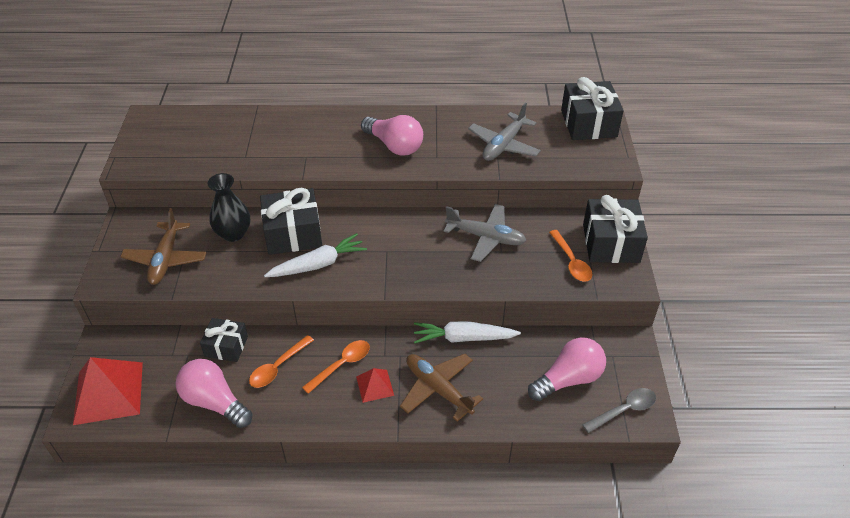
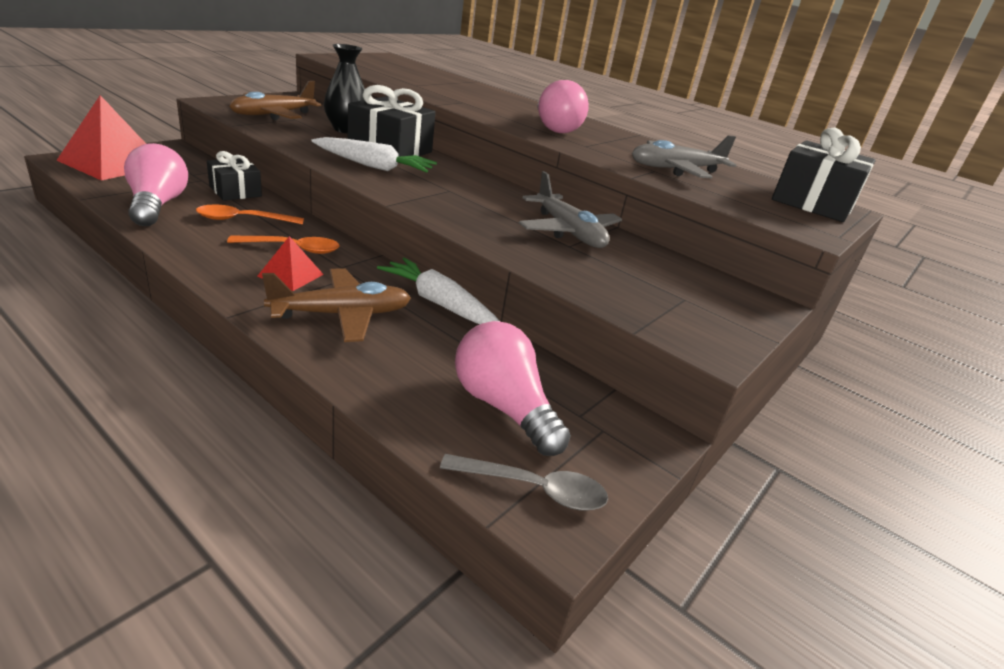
camera: 35 degrees right, 15 degrees down
brown plane [400,354,483,422] -> brown plane turned 75 degrees clockwise [262,268,411,342]
pink light bulb [528,337,606,401] -> pink light bulb turned 135 degrees counterclockwise [455,321,571,456]
orange spoon [549,230,592,282] -> none
black gift [583,195,648,263] -> none

